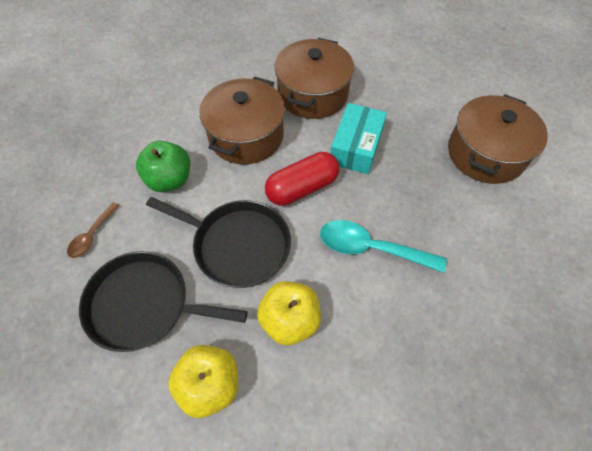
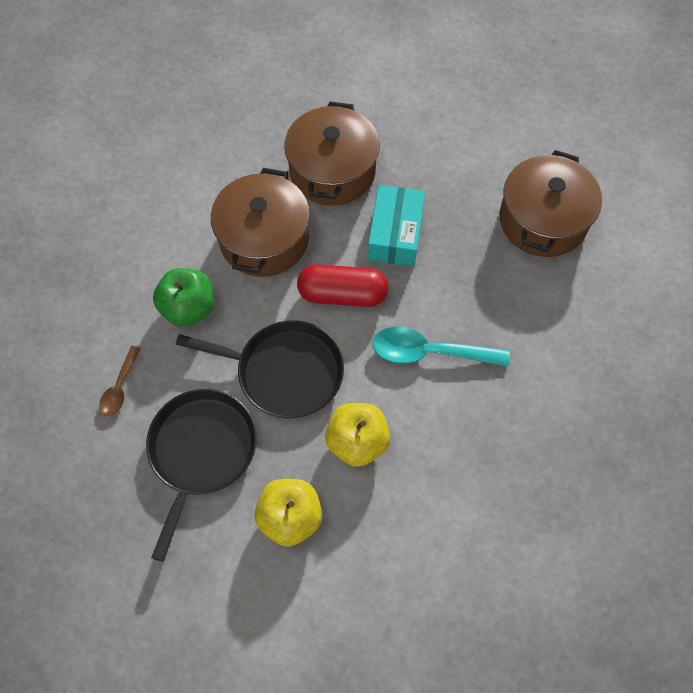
camera: 10 degrees left, 5 degrees up
black pan [79,251,248,352] -> black pan turned 105 degrees clockwise [146,389,257,562]
red capsule [265,152,340,206] -> red capsule turned 45 degrees clockwise [297,264,389,307]

